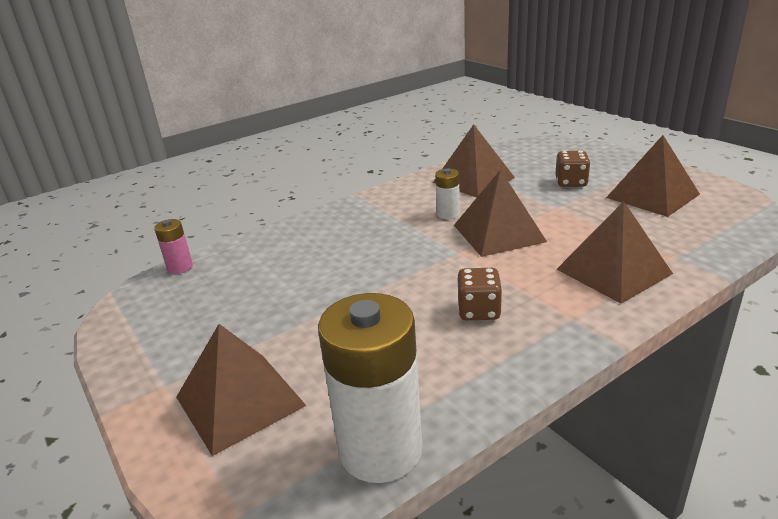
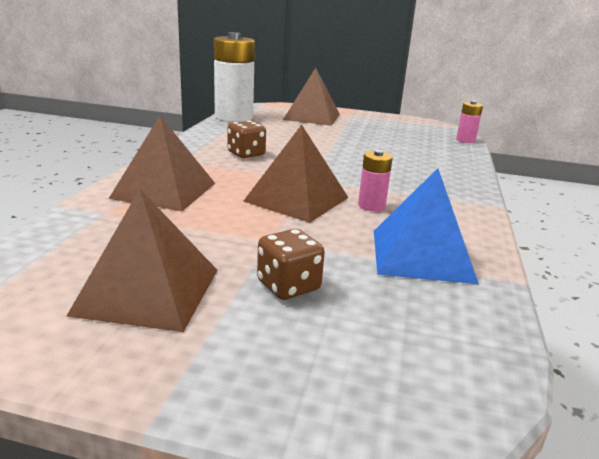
camera: 135 degrees right, 5 degrees down
brown pyramid [433,124,515,198] -> blue pyramid [374,168,479,284]
white battery [435,169,460,219] -> pink battery [358,150,393,211]

